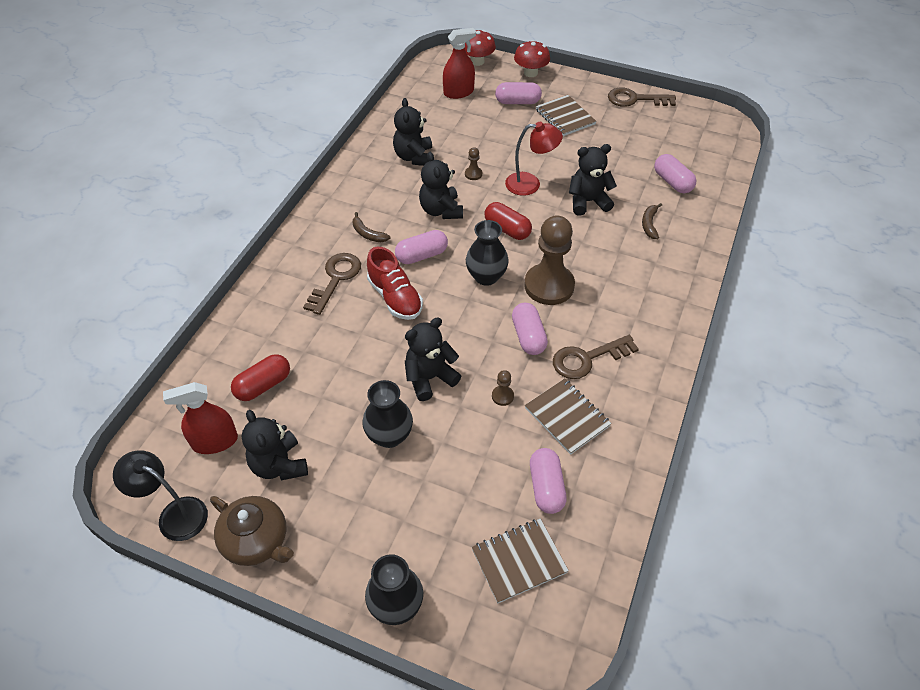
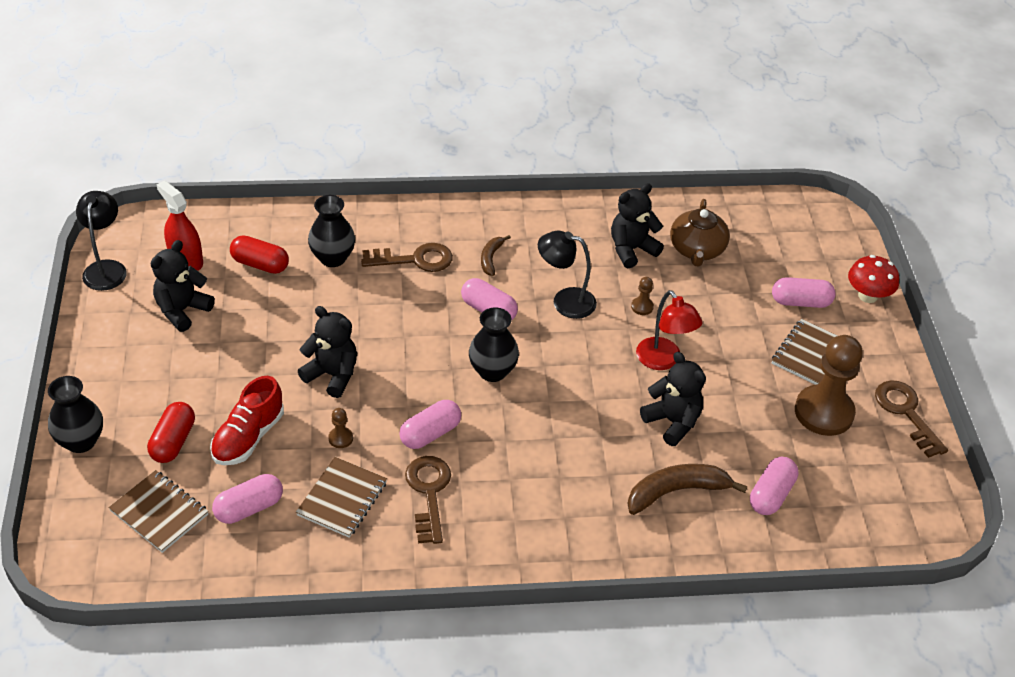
camera: 60 degrees right, 5 degrees down
brown teapot [210,496,294,566] -> brown teapot moved to [670,199,730,267]
black vase [362,380,413,448] -> black vase moved to [308,195,355,267]
red shoe [367,247,423,320] -> red shoe moved to [210,376,284,465]
black teddy bear [419,152,463,219] -> black lamp [538,231,597,319]
red spray bottle [443,28,476,99] -> none
red mushroom [465,30,496,66] -> none
red capsule [484,202,532,240] -> red capsule moved to [147,402,195,463]
pink capsule [495,82,542,104] -> pink capsule turned 60 degrees counterclockwise [772,277,836,308]
brown pawn [524,215,575,305] -> brown pawn moved to [795,335,863,436]
brown key [553,335,639,379] -> brown key turned 45 degrees clockwise [405,456,451,544]
brown banana [642,203,662,239] -> brown banana [628,464,747,515], size x1.81

